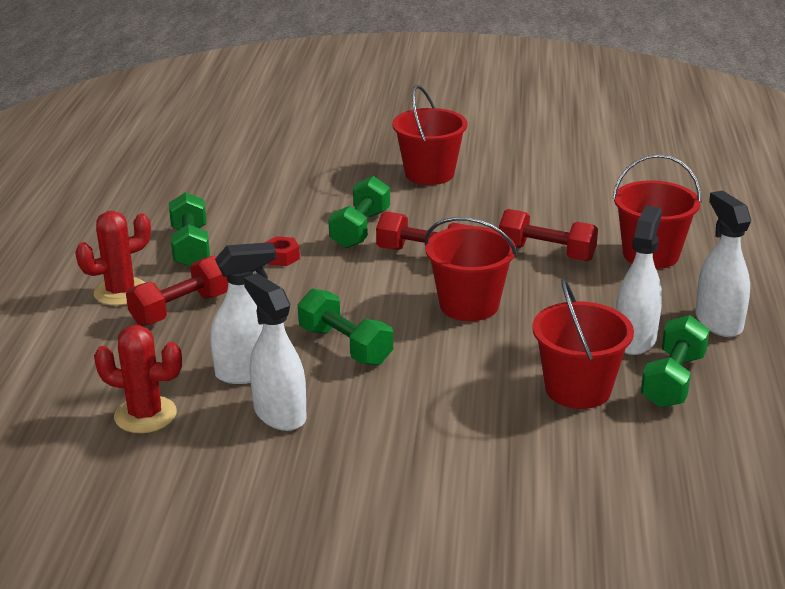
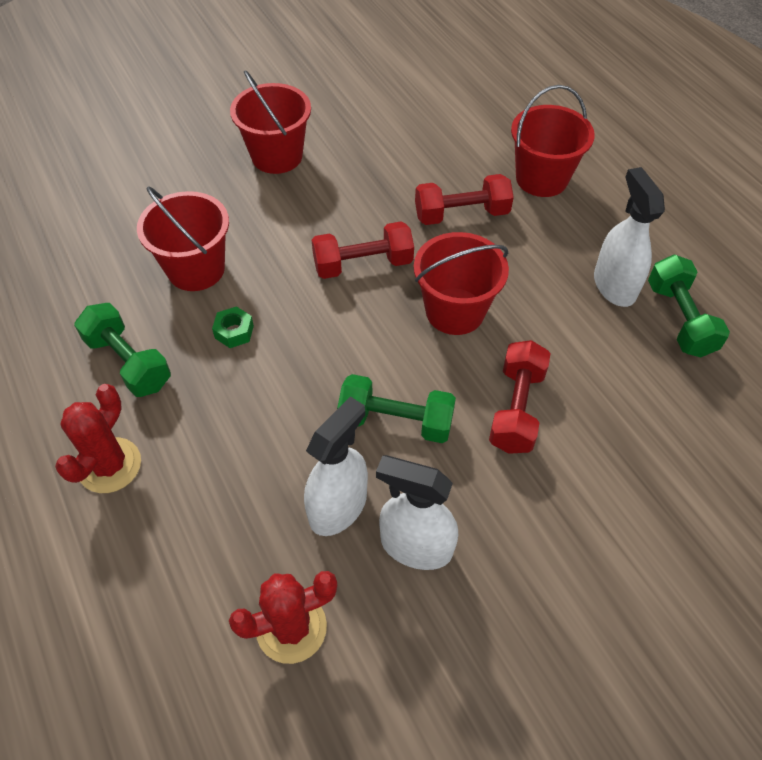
camera: 35 degrees left, 25 degrees up
red dumbbell [126,256,228,326] -> red dumbbell moved to [489,340,551,454]
red nut [264,236,300,266] -> green nut [212,306,254,348]
green dumbbell [328,176,390,248] -> none
red bucket [532,279,634,409] -> red bucket moved to [137,186,229,291]
white spray bottle [695,191,751,337] -> none

